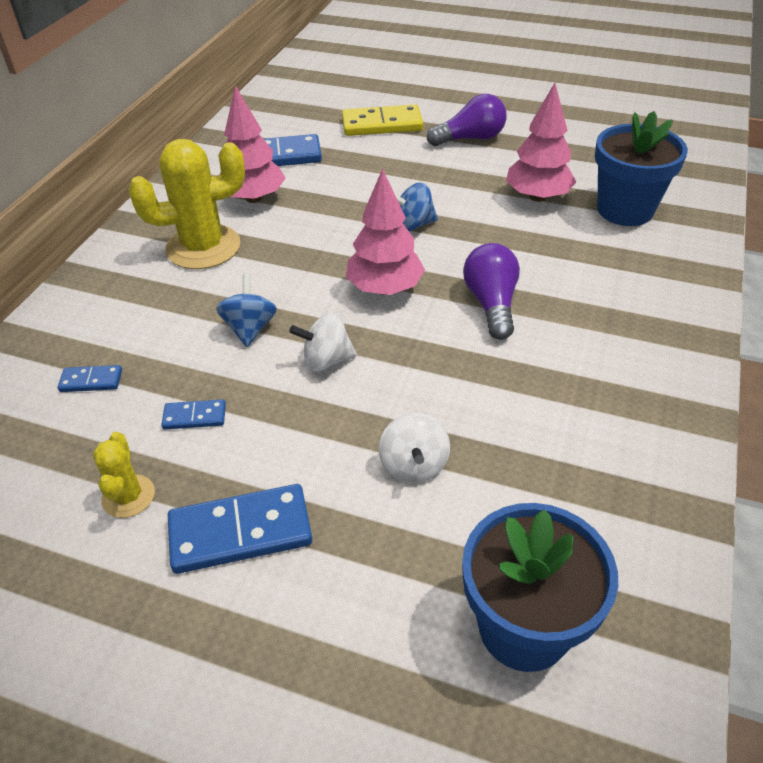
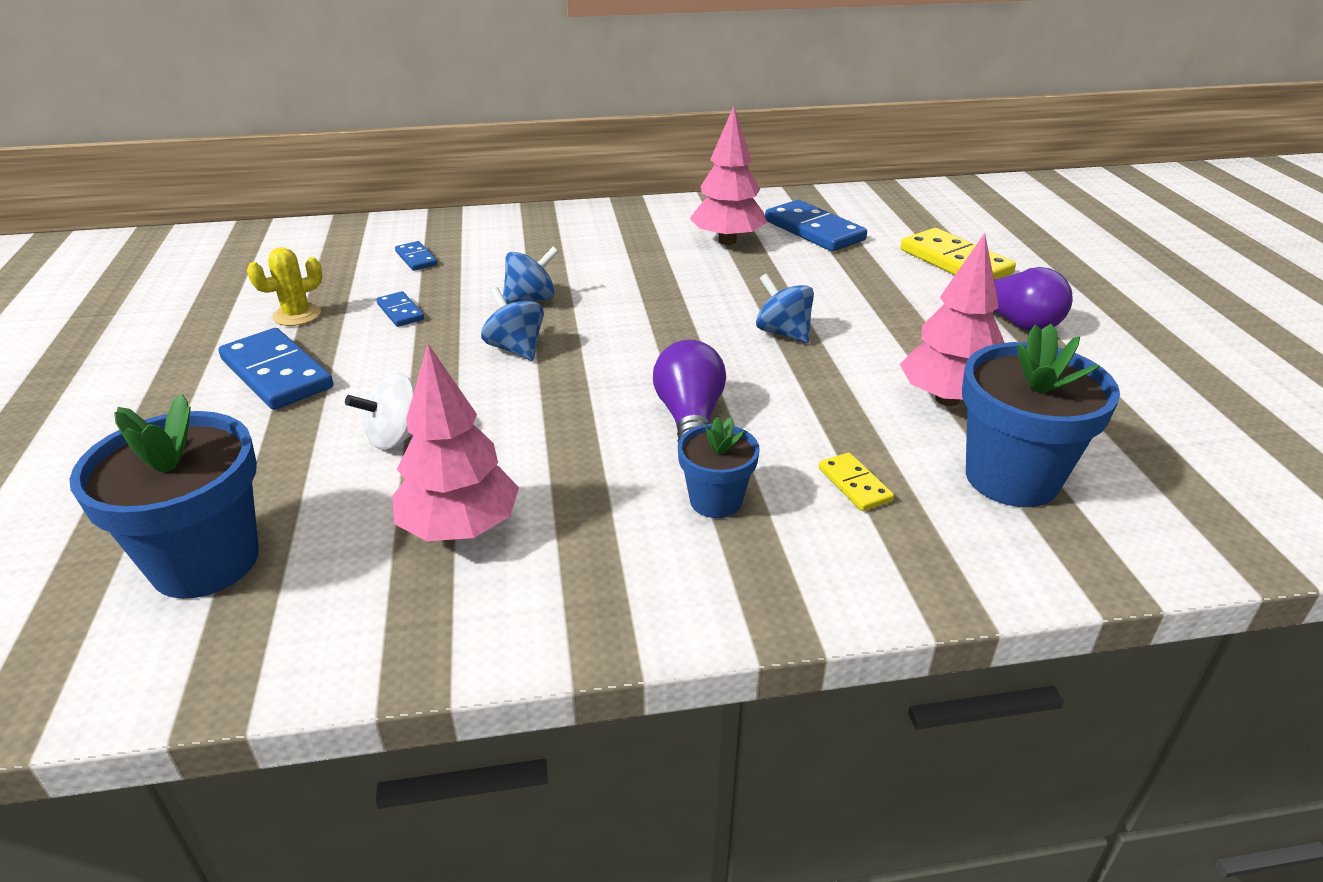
camera: 60 degrees right, 10 degrees down
yellow cactus [128,139,245,269] -> none
white spinning top [289,313,357,372] -> blue spinning top [481,287,544,361]
pink tree [346,168,425,295] -> pink tree moved to [392,344,519,541]
purple light bulb [463,243,520,340] -> purple light bulb turned 60 degrees counterclockwise [653,340,726,442]
none -> blue flower pot [678,417,760,518]
none -> yellow domino [819,452,894,511]

